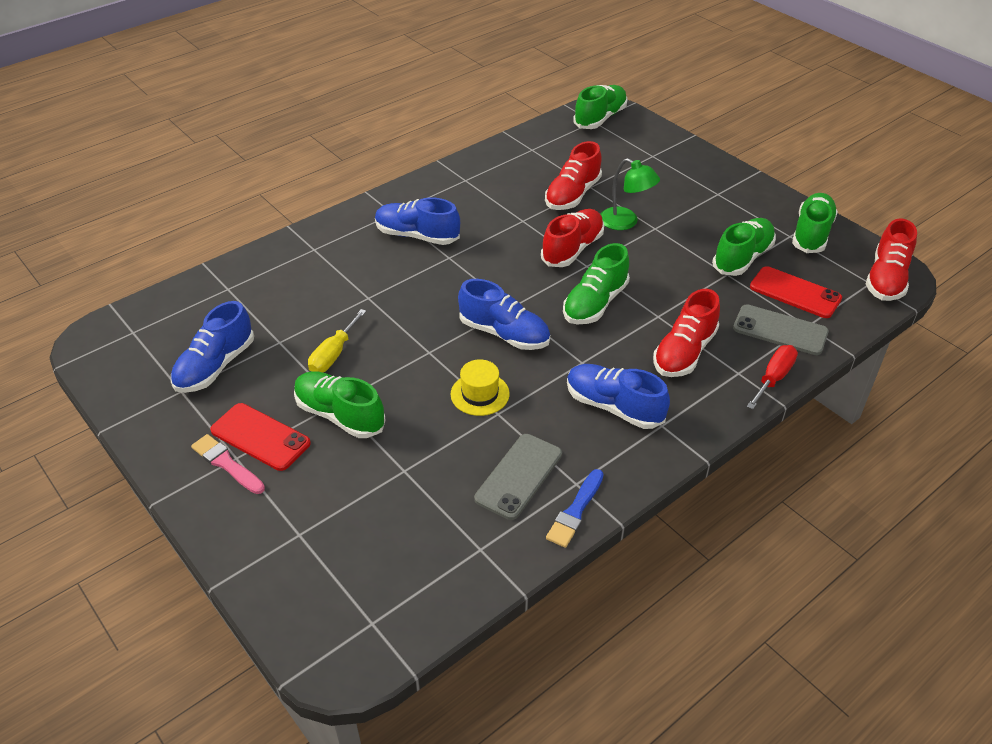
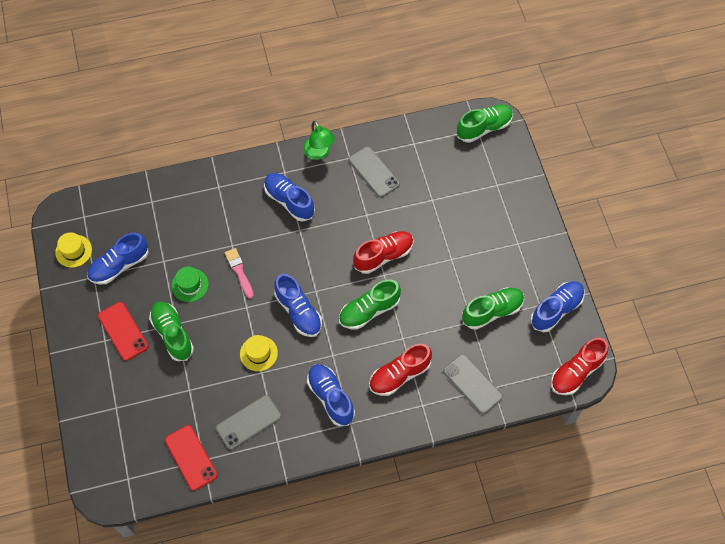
camera: 25 degrees right, 20 degrees up
pink brush [191,434,265,494] -> pink brush moved to [225,248,254,299]
yellow screwdriver [308,309,366,372] -> green hat [172,267,209,302]
red shoe [545,141,602,210] -> none
blue brush [546,469,604,548] -> none
green lamp [600,158,660,230] -> green lamp moved to [303,121,335,160]
red screwdriver [747,345,798,409] -> none
red phone [750,266,842,318] -> red phone moved to [165,425,218,491]
green shoe [792,193,838,253] -> blue shoe [530,281,584,332]
none -> yellow hat [55,232,92,268]
none -> grey phone [349,146,400,198]

